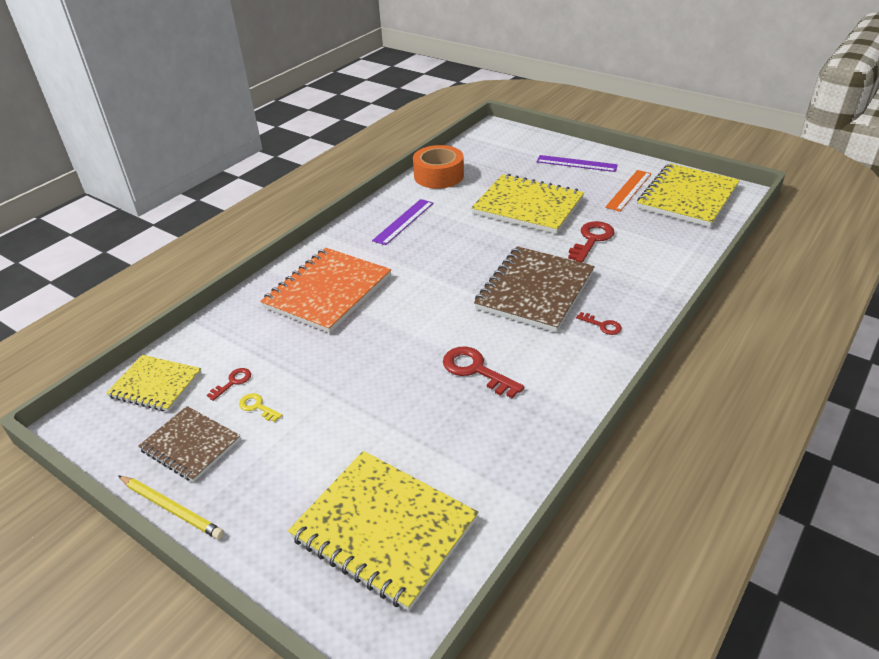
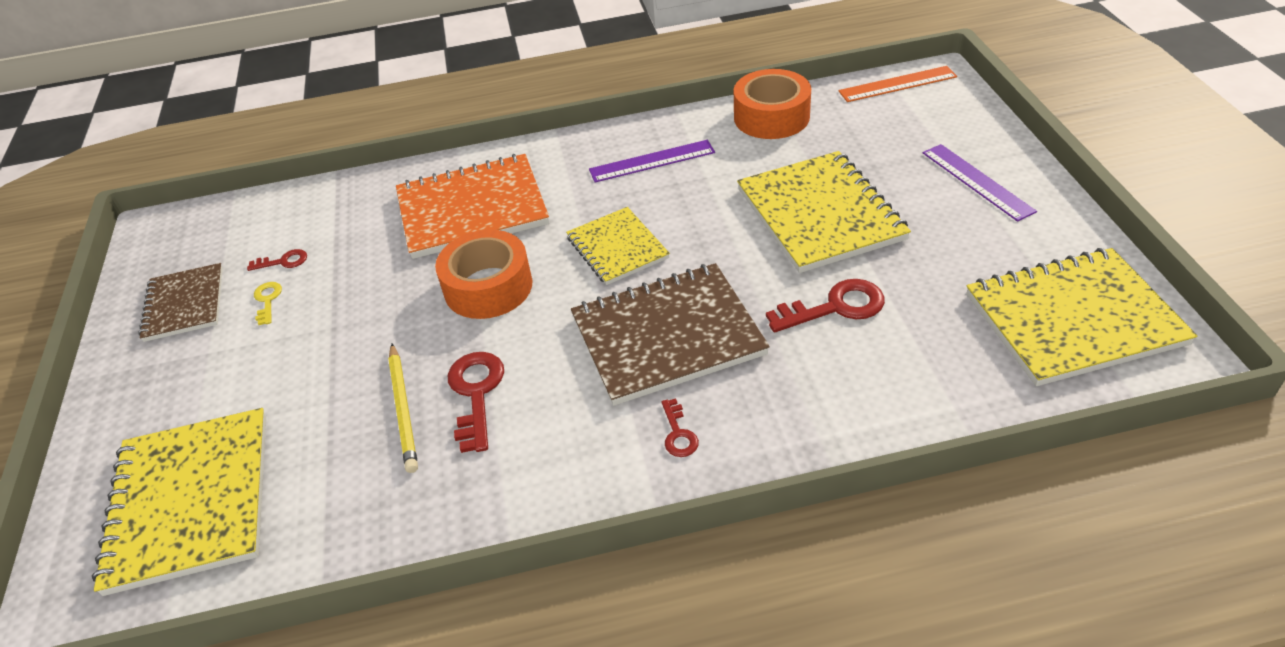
camera: 45 degrees right, 5 degrees up
yellow notebook [106,355,202,412] -> yellow notebook moved to [566,207,670,285]
yellow pencil [118,476,224,539] -> yellow pencil moved to [388,344,418,473]
orange ruler [605,170,651,212] -> orange ruler moved to [838,66,957,102]
none -> orange tape [435,230,533,319]

